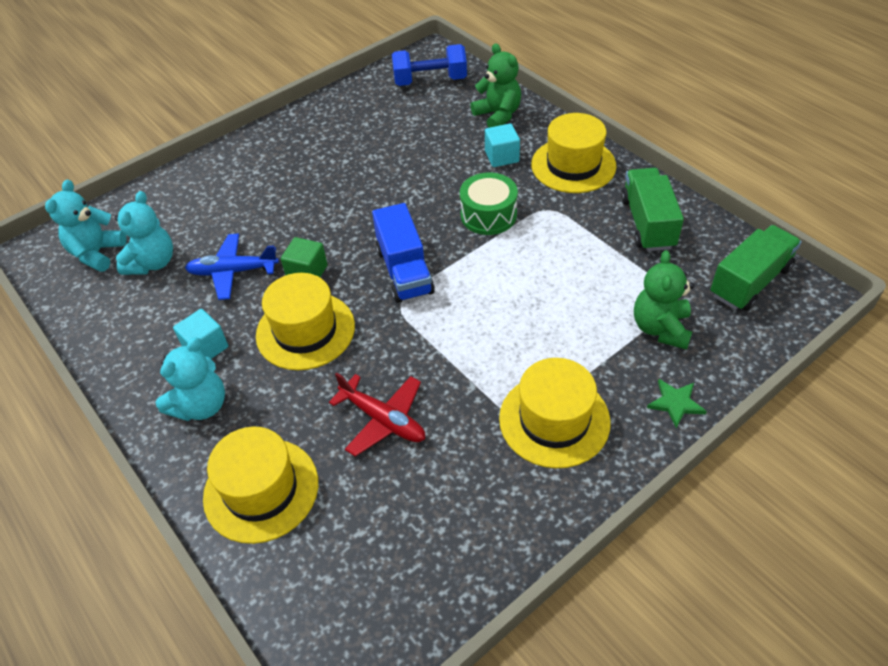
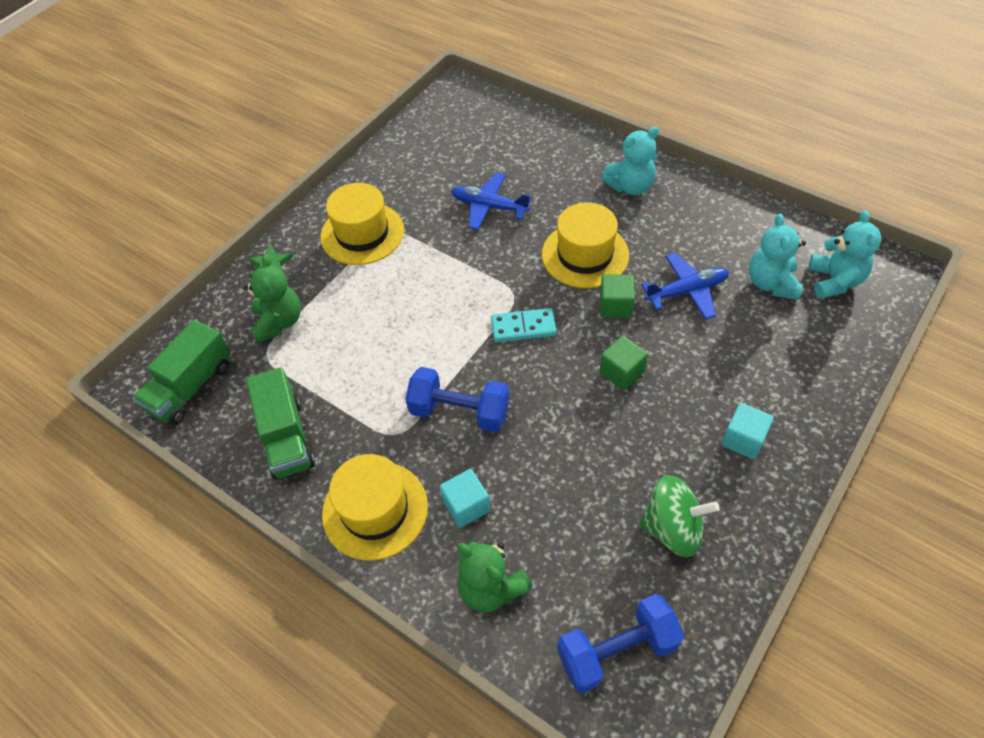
camera: 165 degrees right, 5 degrees up
turquoise teddy bear [156,337,225,421] -> turquoise teddy bear turned 135 degrees counterclockwise [601,127,659,195]
turquoise cube [173,309,228,359] -> turquoise cube moved to [722,403,774,459]
yellow hat [203,427,318,544] -> none
red plane [329,372,425,457] -> blue plane [451,173,532,230]
blue truck [372,203,435,303] -> turquoise domino [491,308,556,342]
green drum [460,172,518,235] -> blue dumbbell [405,367,509,433]
none -> green cube [599,336,648,390]
none -> green spinning top [639,475,720,557]

